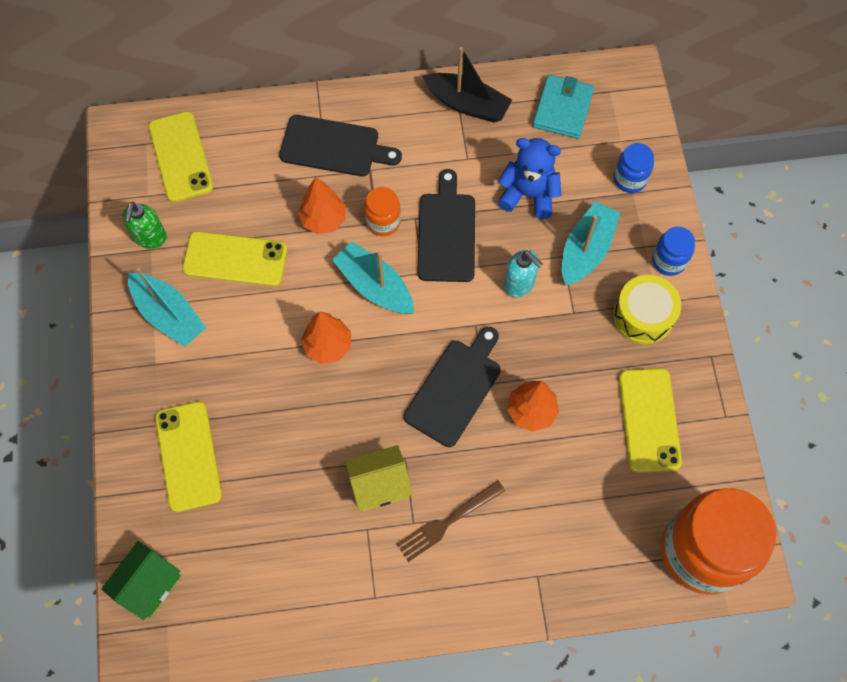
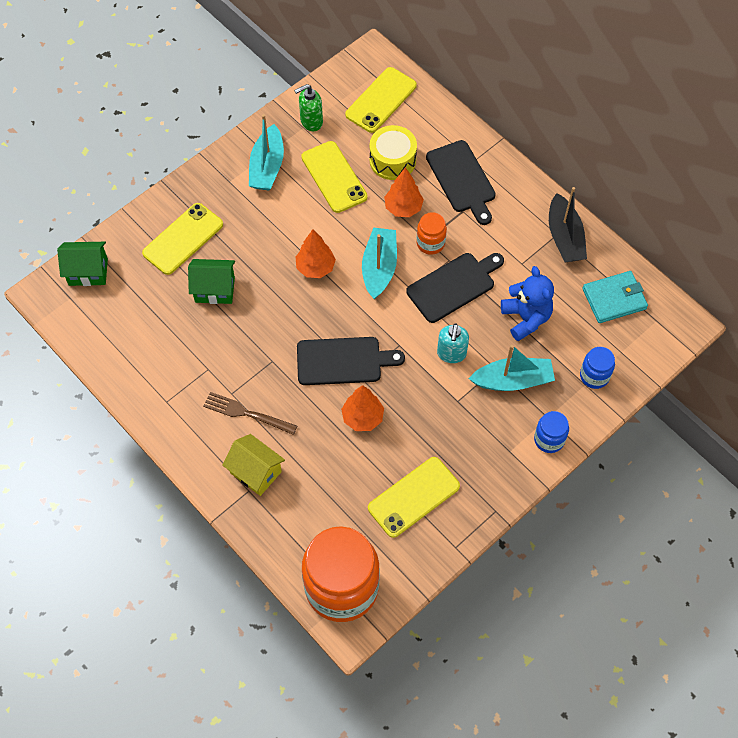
camera: 55 degrees right, 5 degrees down
yellow house [345,445,413,511] -> yellow house moved to [222,434,285,496]
yellow drum [613,275,681,345] -> yellow drum moved to [370,125,417,180]
none -> green house [188,259,235,304]

